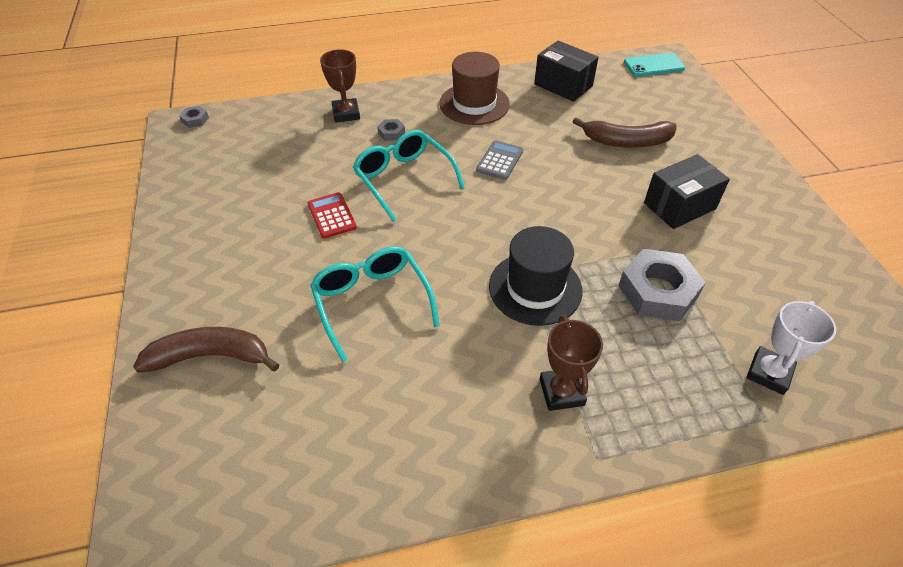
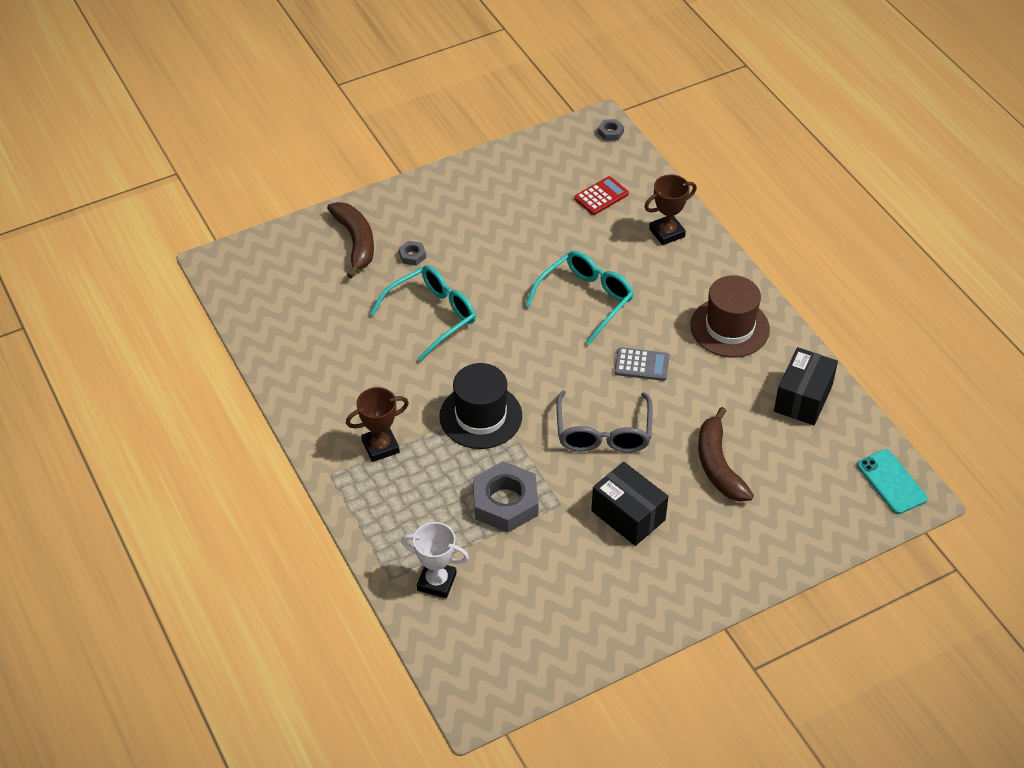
camera: 75 degrees right, 0 degrees up
red calculator [307,192,357,239] -> red calculator moved to [574,176,629,215]
grey nut [377,119,405,141] -> grey nut moved to [399,241,426,266]
none -> grey glasses [556,390,653,453]

